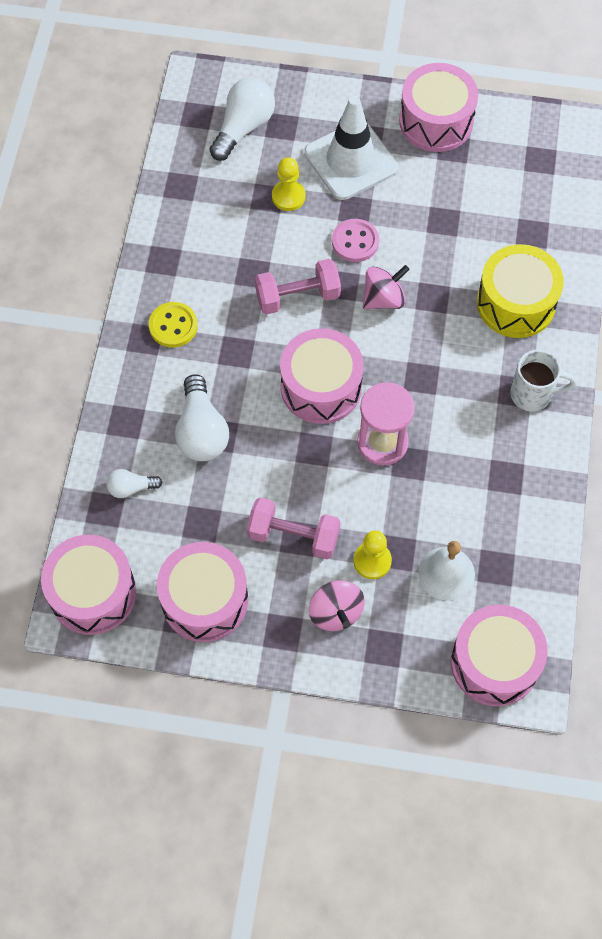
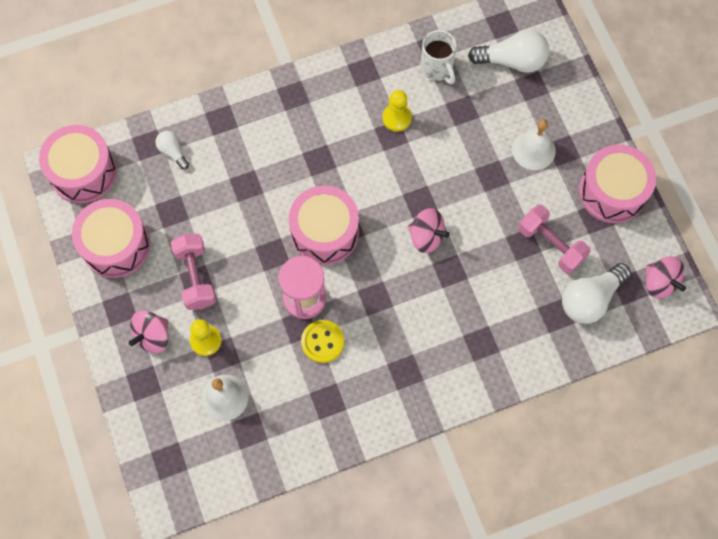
camera: 60 degrees right, 5 degrees up
yellow button [149,302,198,348] -> yellow button moved to [301,320,344,363]
white light bulb [175,374,229,461] -> white light bulb moved to [562,263,631,324]
pink dumbbell [255,259,341,315] -> pink dumbbell moved to [518,205,591,274]
yellow pawn [272,157,306,211] -> yellow pawn moved to [382,90,412,132]
white traffic cone [304,96,398,200] -> white bell [512,119,556,170]
pink button [332,219,379,262] -> none
pink drum [451,605,548,706] -> none
yellow drum [477,244,564,338] -> none
white mug [510,350,577,412] -> white mug moved to [420,30,457,85]
none -> pink spinning top [646,256,686,298]

